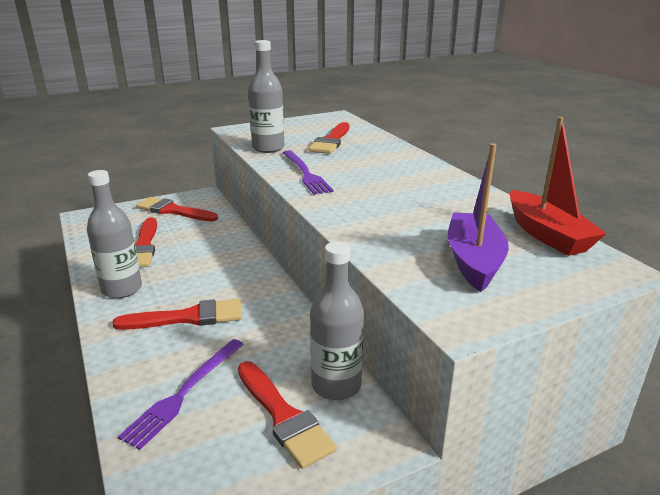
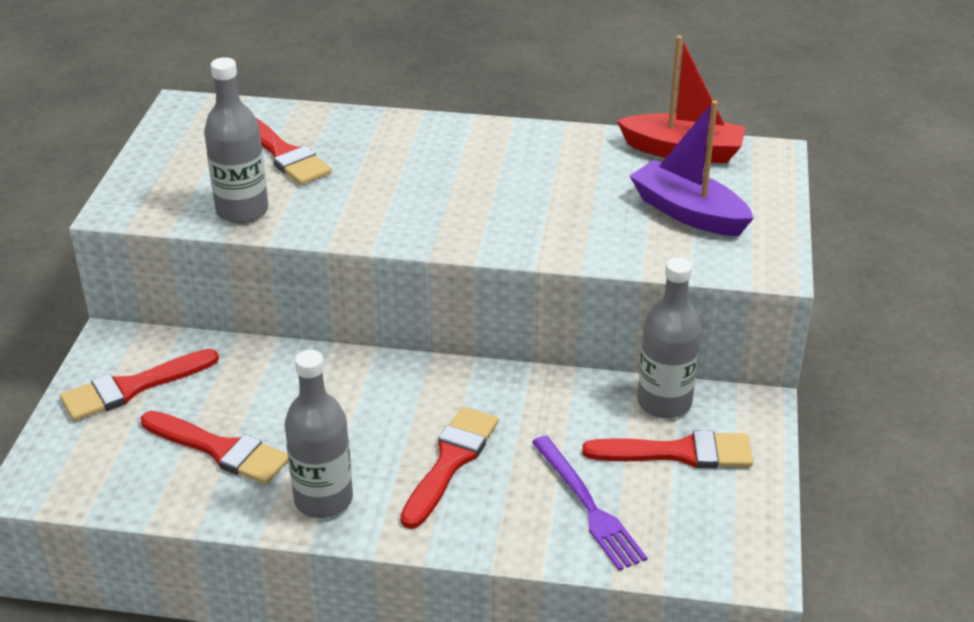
camera: 55 degrees left, 10 degrees up
purple fork [283,150,333,195] -> none

